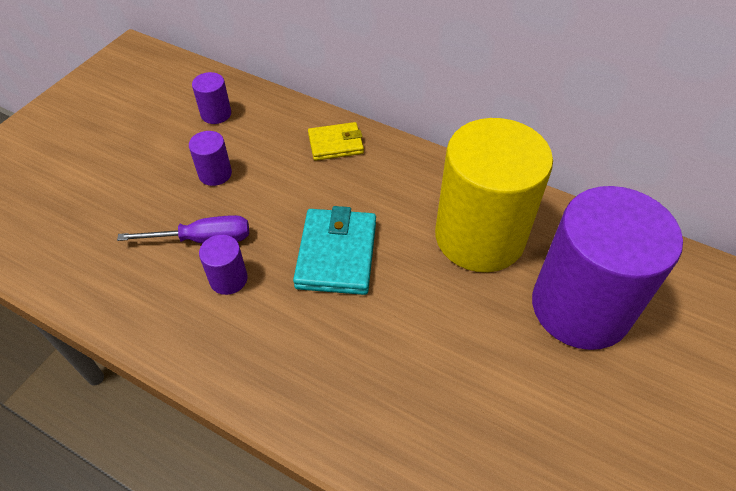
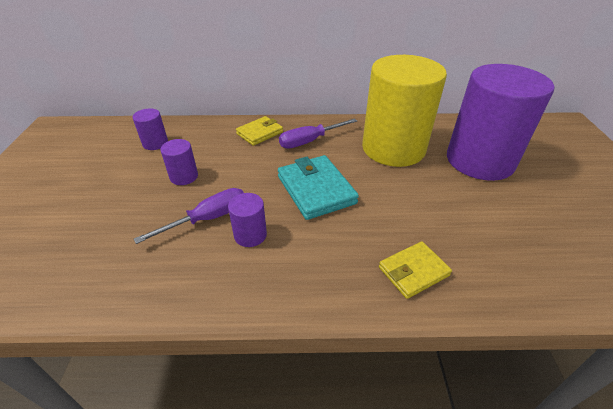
camera: 30 degrees left, 10 degrees down
none -> purple screwdriver [279,118,357,149]
none -> yellow wallet [379,241,452,299]

